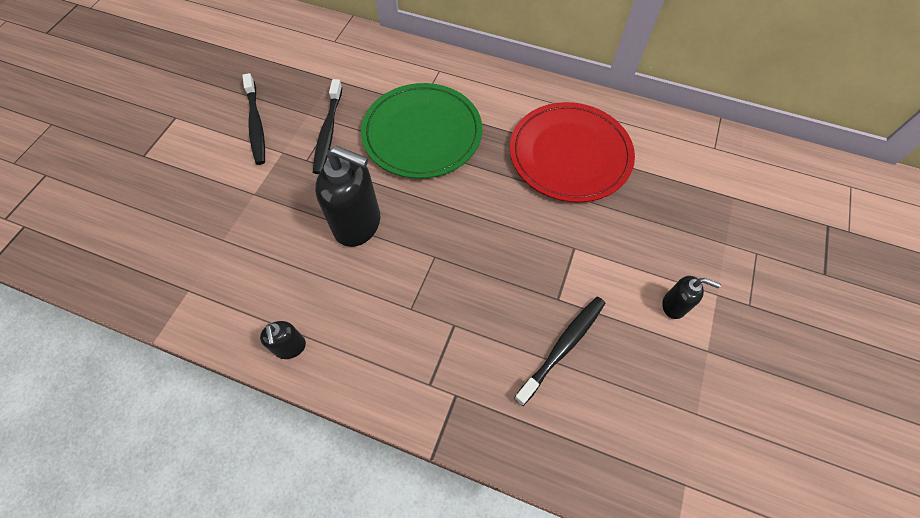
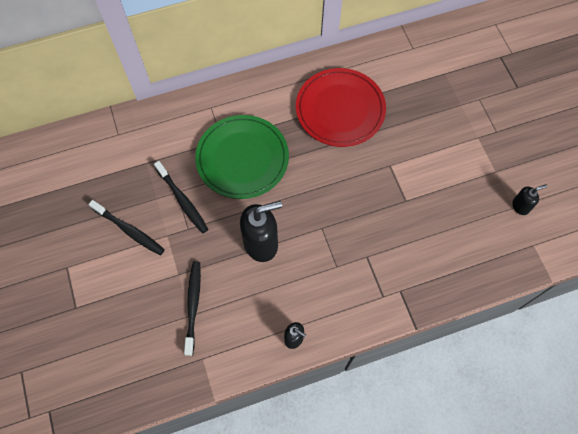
camera: 40 degrees left, 5 degrees up
black toothbrush [514,297,605,406] -> black toothbrush moved to [184,261,201,356]
black soap dispenser [662,276,721,319] -> black soap dispenser moved to [512,184,547,215]

